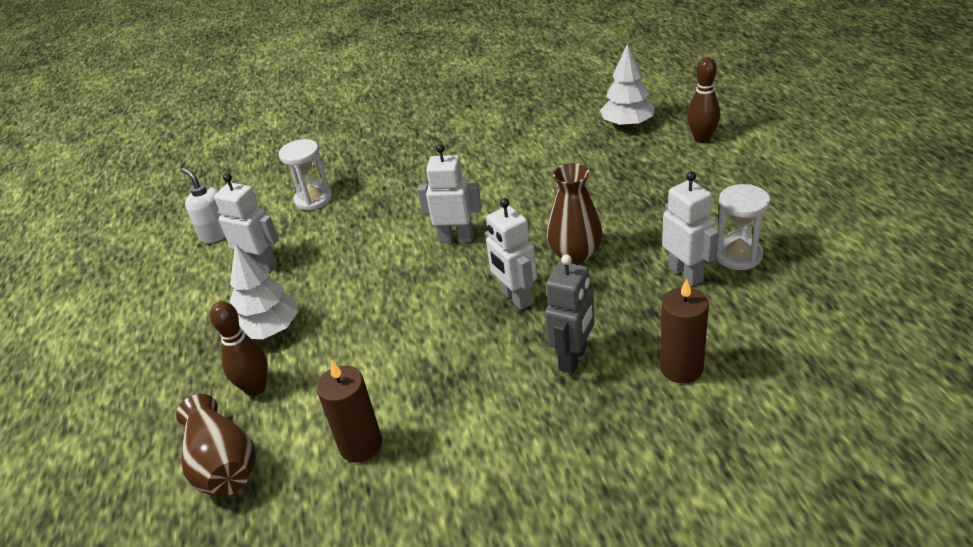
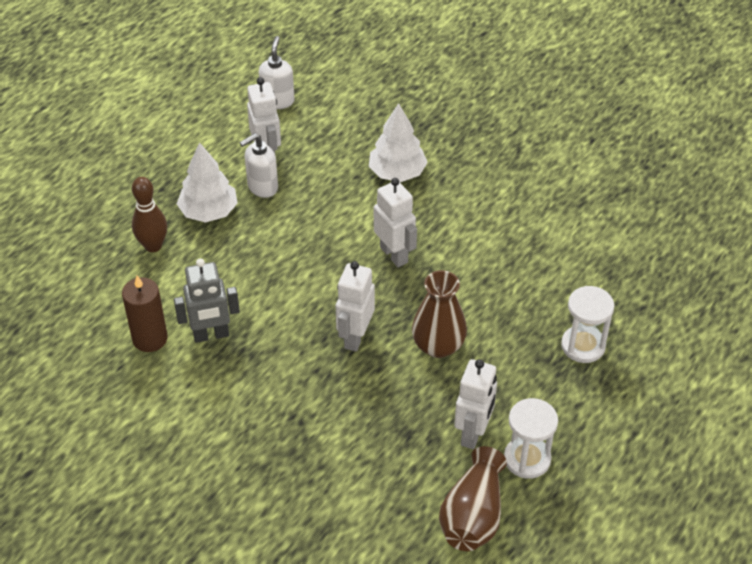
camera: 45 degrees right, 10 degrees up
brown vase [176,394,256,496] -> brown vase moved to [439,446,507,551]
white hourglass [279,139,332,211] -> white hourglass moved to [561,286,615,363]
grey robot [545,254,595,374] -> grey robot moved to [174,259,240,343]
white tree [600,44,655,128] -> white tree moved to [369,103,428,182]
brown candle [660,279,709,383] -> none
brown bowling pin [687,57,720,143] -> none
none -> white soap dispenser [239,133,278,198]

